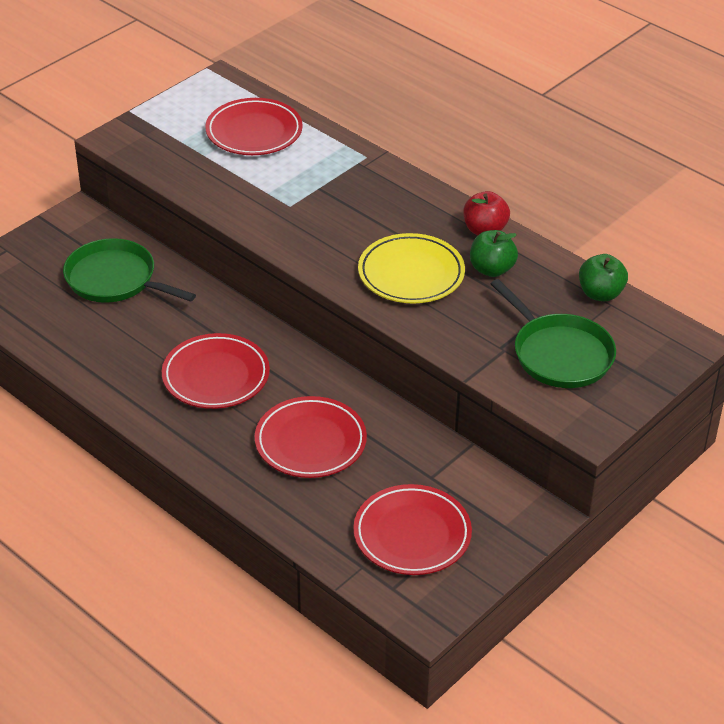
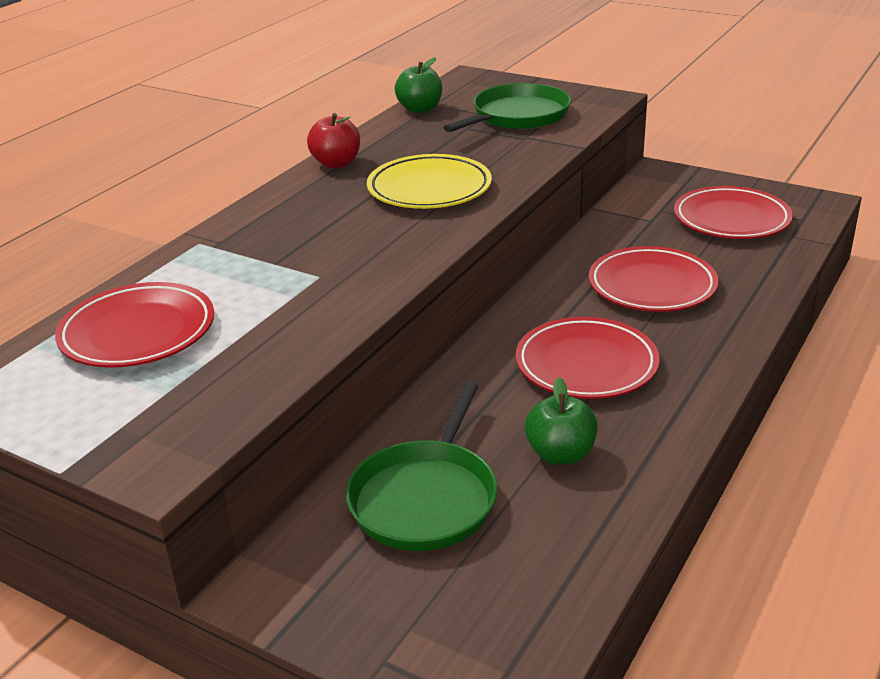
camera: 100 degrees left, 10 degrees down
green apple [470,230,518,277] -> green apple moved to [525,377,598,465]

